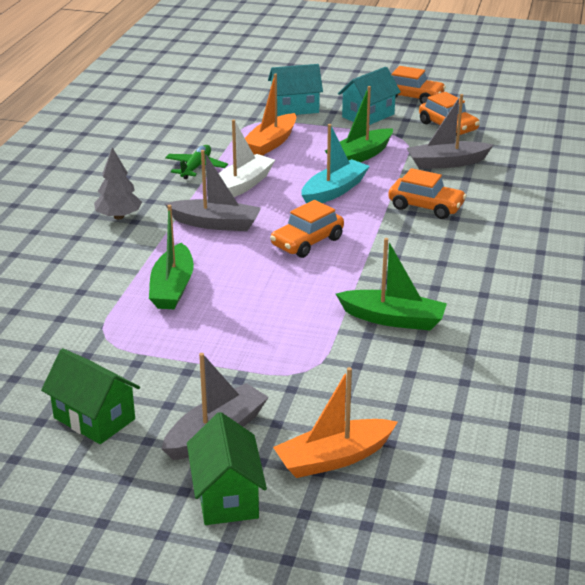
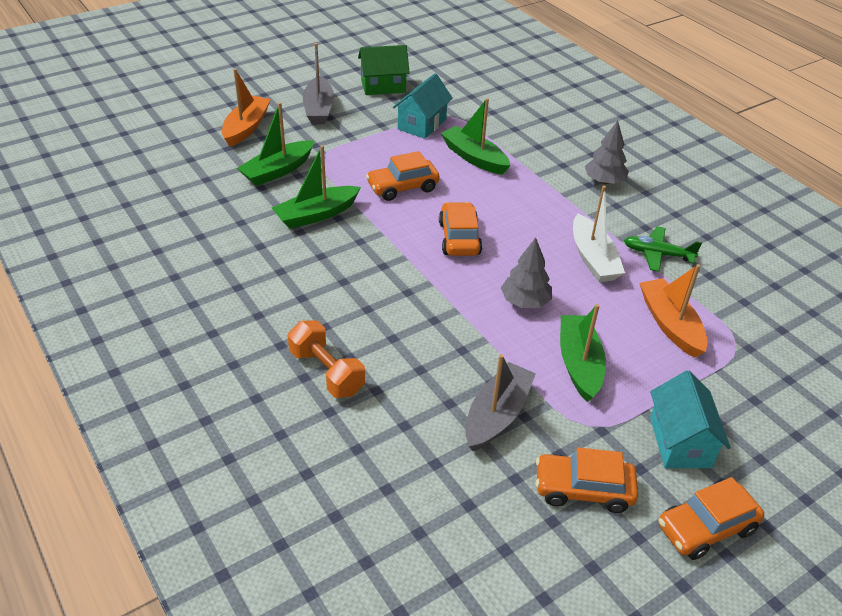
camera: 130 degrees right, 10 degrees up
green plane [165,145,228,179] -> green plane turned 135 degrees clockwise [624,226,702,272]
grey boat [165,150,261,231] -> none
green house [187,412,267,525] -> none
turquoise house [268,64,323,116] -> turquoise house moved to [393,73,453,139]
turquoise boat [302,124,370,203] -> grey tree [501,237,552,308]
orange car [388,168,467,219] -> orange car moved to [366,151,440,201]
none -> green boat [237,102,315,186]
none -> orange dumbbell [288,320,365,398]

